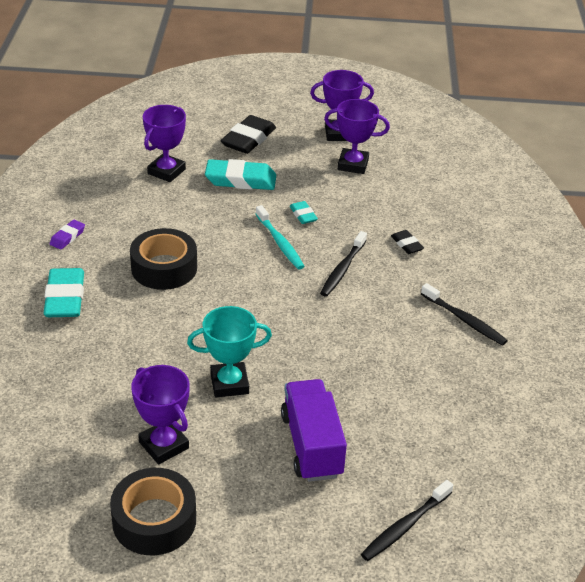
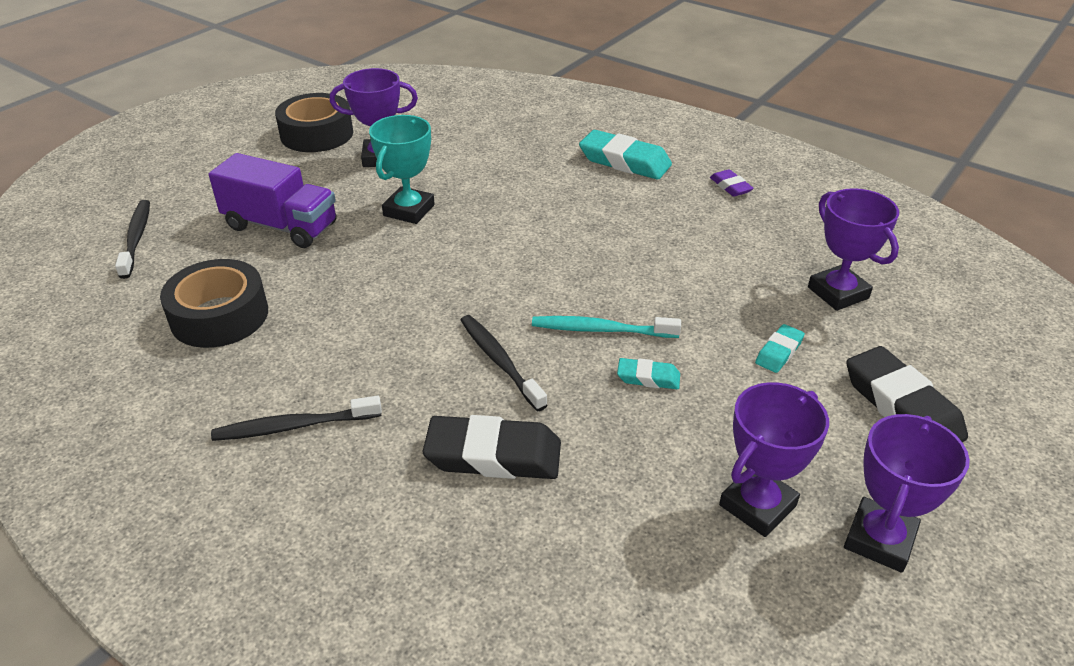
camera: 125 degrees right, 0 degrees up
black tape [130,228,197,290] -> black tape moved to [160,259,268,348]
turquoise eraser [205,159,276,190] -> turquoise eraser [755,324,805,373], size x0.52
black eraser [391,230,424,254] -> black eraser [423,415,561,479], size x1.94

